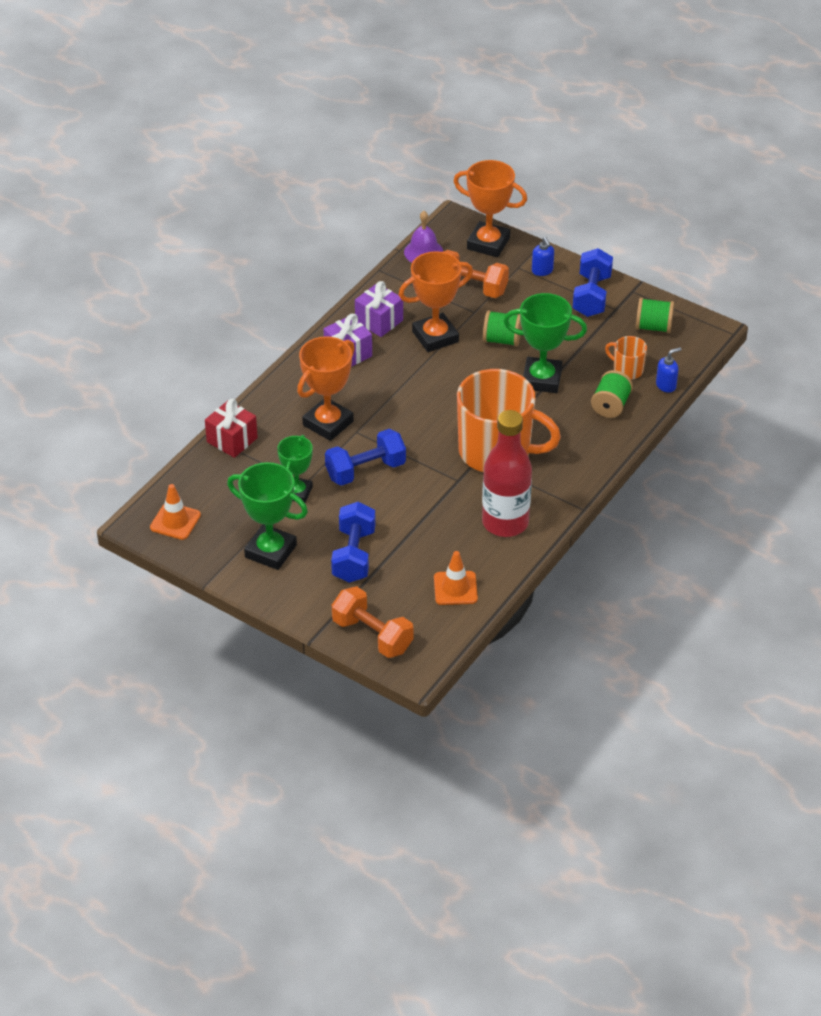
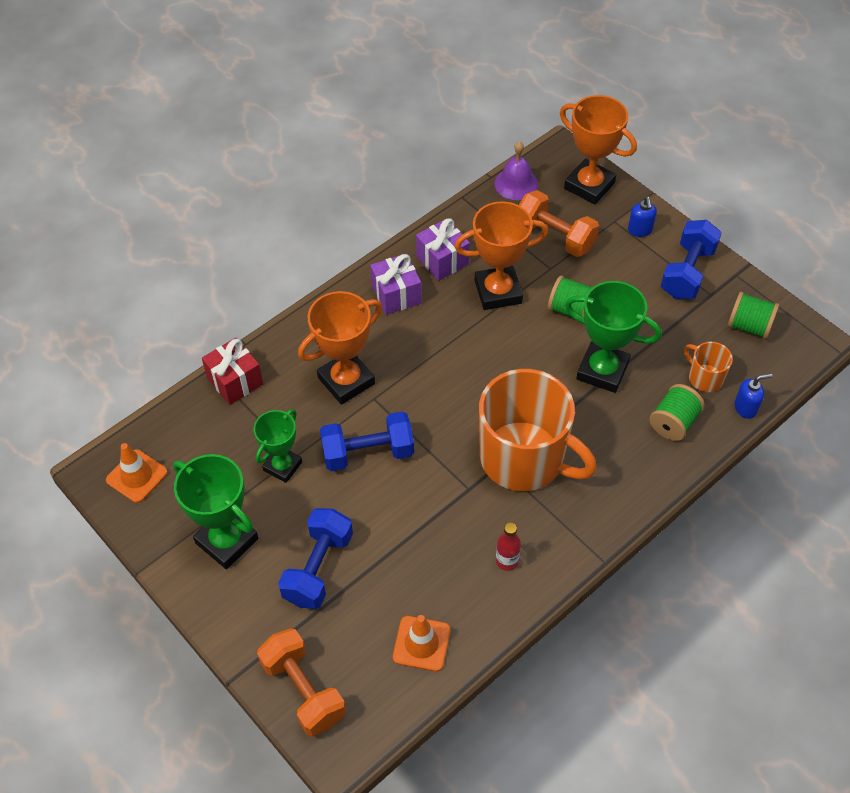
camera: 15 degrees right, 10 degrees up
red bottle [482,410,532,537] -> red bottle [496,523,521,571], size x0.41

